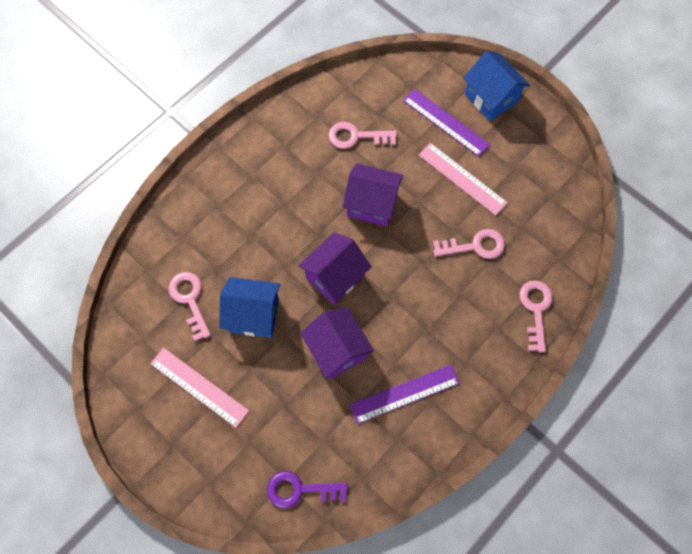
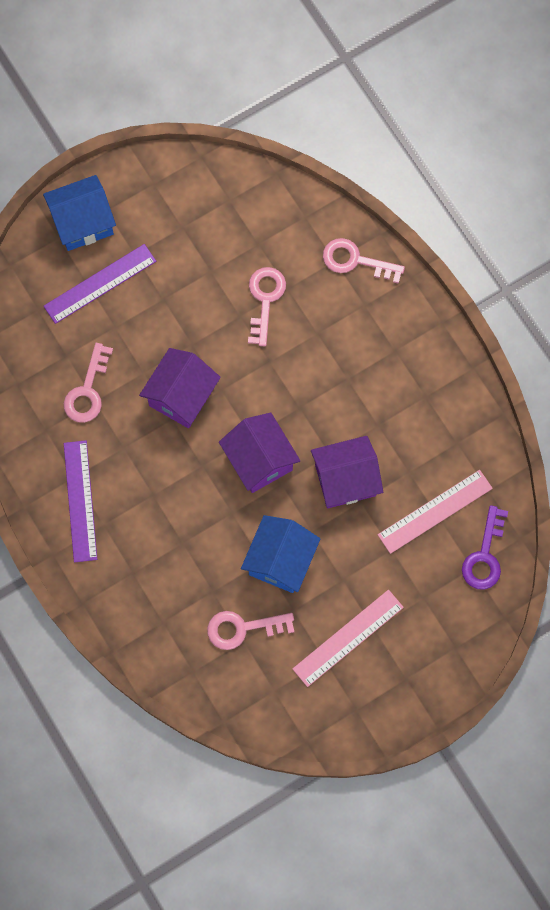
camera: 75 degrees left, 5 degrees up
purple ruler [349,365,460,424] -> purple ruler moved to [64,440,97,562]
pink ruler [419,143,508,216] -> pink ruler moved to [378,470,493,554]

